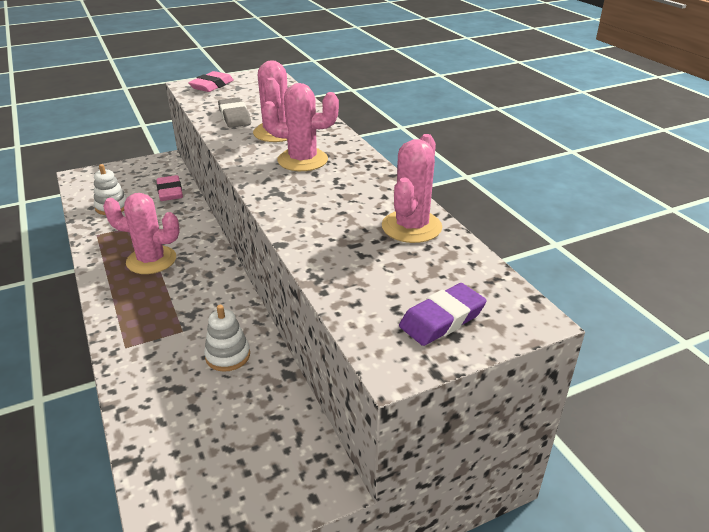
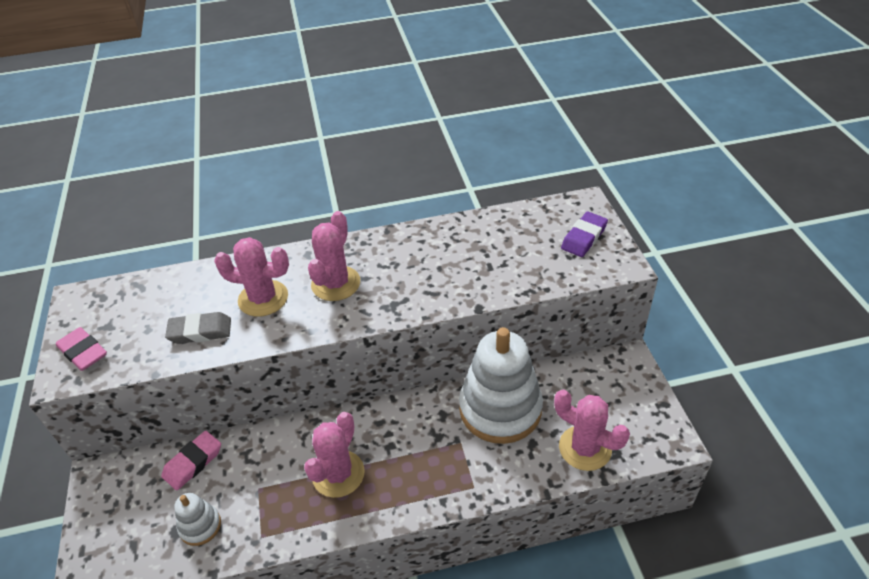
camera: 75 degrees left, 10 degrees up
pink eraser [156,175,183,201] -> pink eraser turned 45 degrees counterclockwise [161,431,221,491]
white stacking toy [204,305,250,372] -> white stacking toy [459,327,543,444], size x2.21
pink cactus [382,134,442,243] -> pink cactus moved to [554,390,630,471]
purple eraser [399,283,487,346] -> purple eraser turned 60 degrees clockwise [561,212,608,257]

